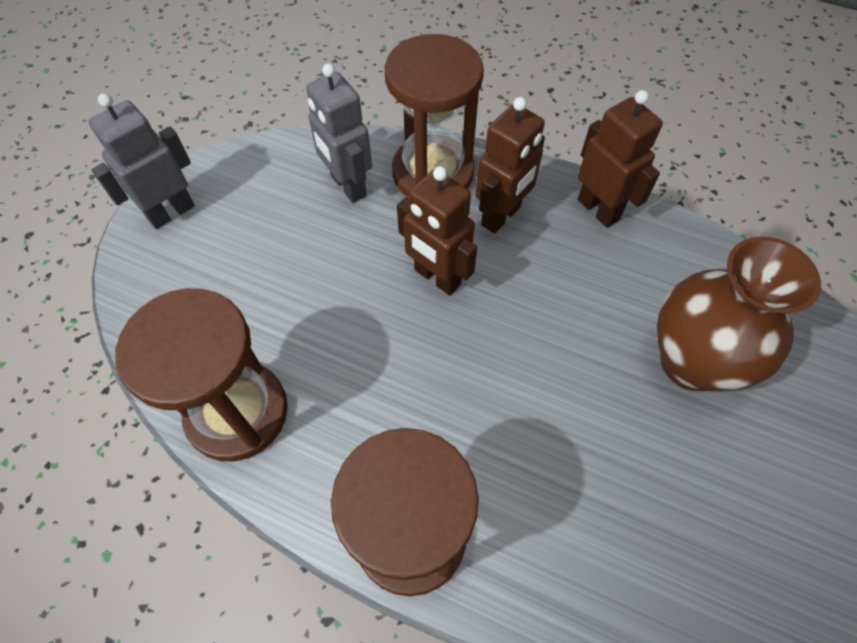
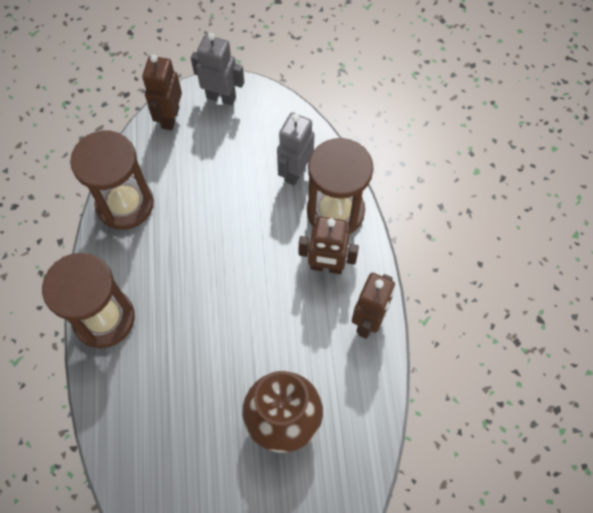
camera: 60 degrees right, 5 degrees up
brown robot [397,166,477,295] -> brown robot moved to [142,54,182,130]

